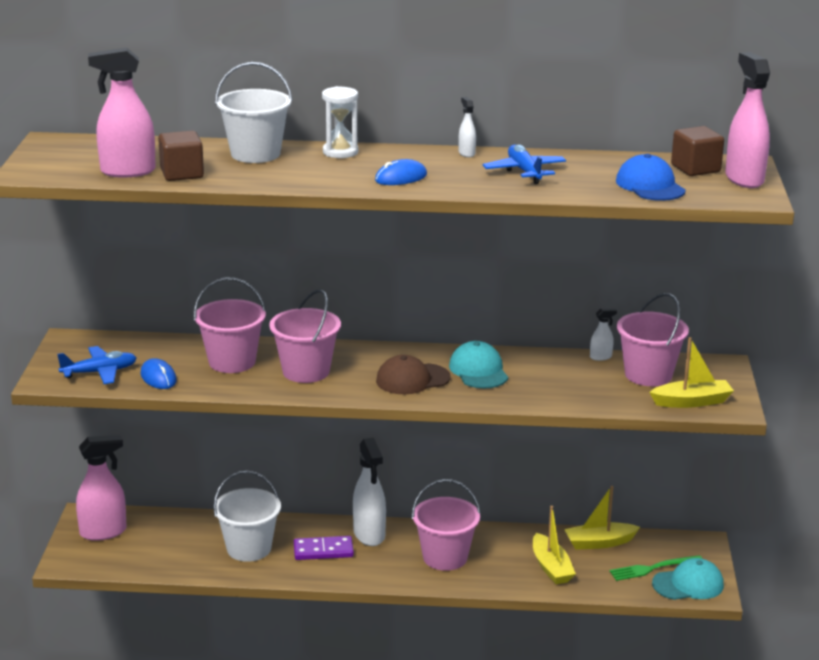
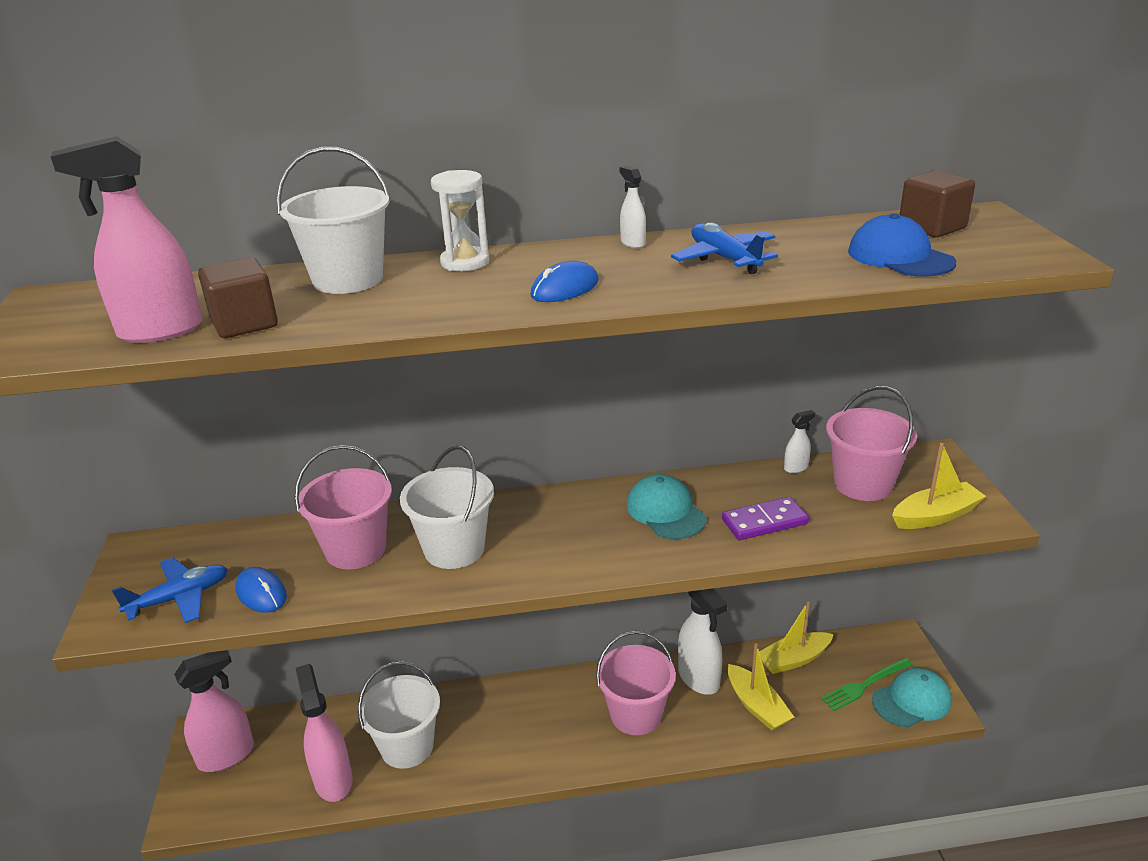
camera: 10 degrees left, 5 degrees up
pink bucket [269,289,341,383] -> white bucket [400,445,494,569]
purple domino [294,536,354,560] -> purple domino moved to [722,497,809,540]
white spray bottle [353,438,386,546] -> white spray bottle moved to [678,588,728,695]
brown cap [376,355,451,394] -> none
pink spray bottle [725,52,770,188] -> pink spray bottle moved to [295,664,353,802]

